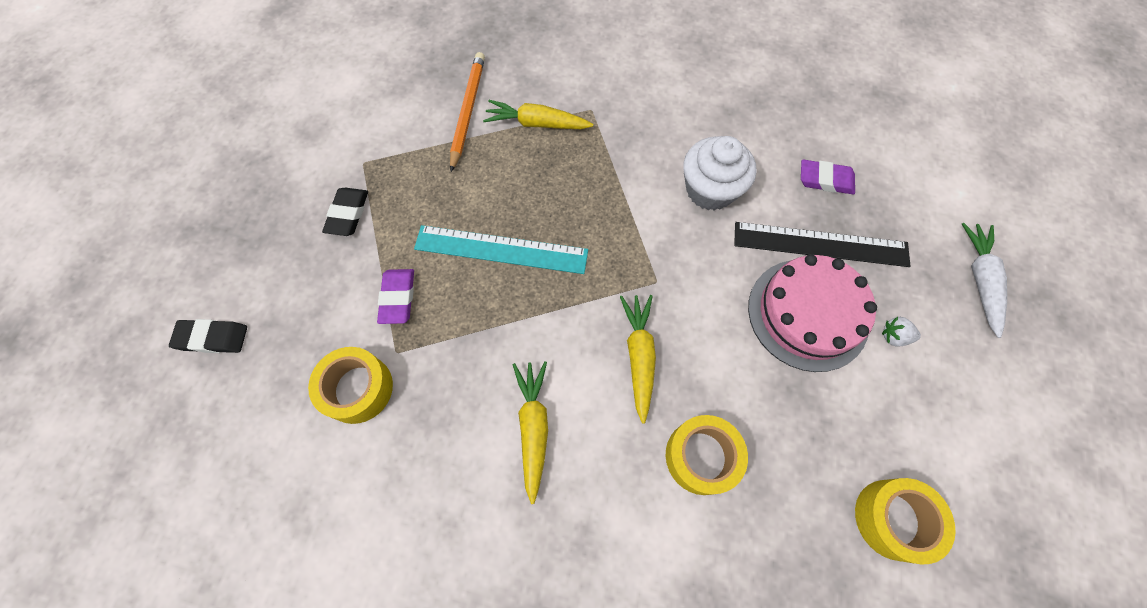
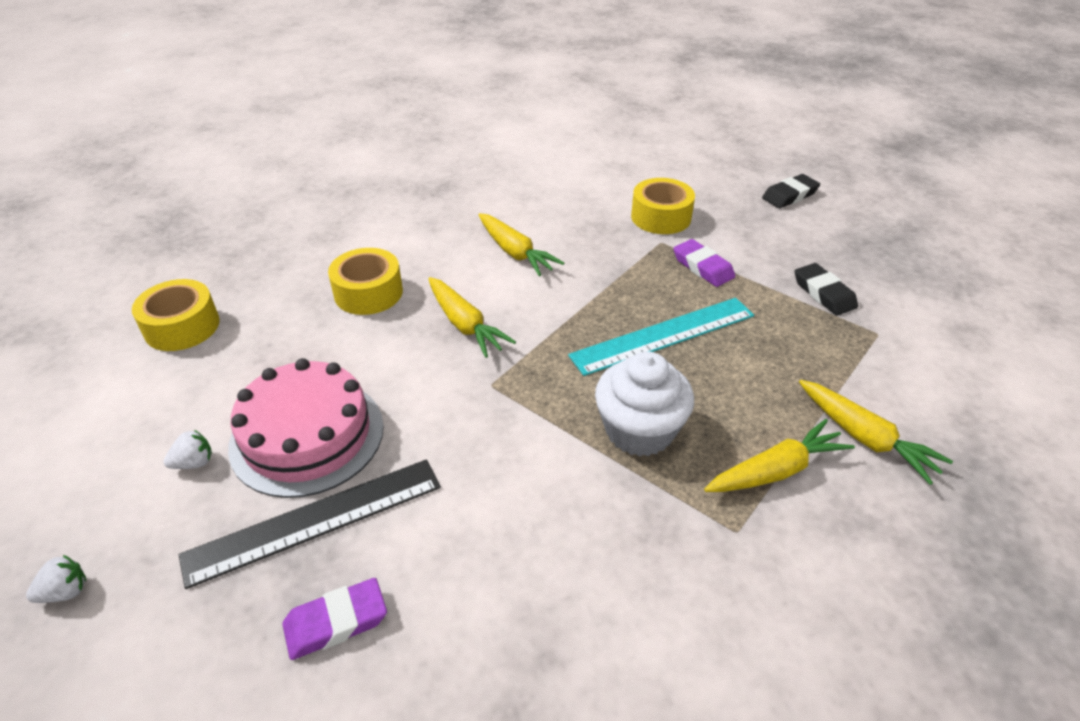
camera: 145 degrees right, 25 degrees down
orange pencil [450,52,485,172] -> yellow carrot [799,380,953,485]
white cupcake [683,136,757,211] -> white cupcake moved to [595,351,694,457]
white carrot [962,223,1007,338] -> white strawberry [26,555,86,603]

